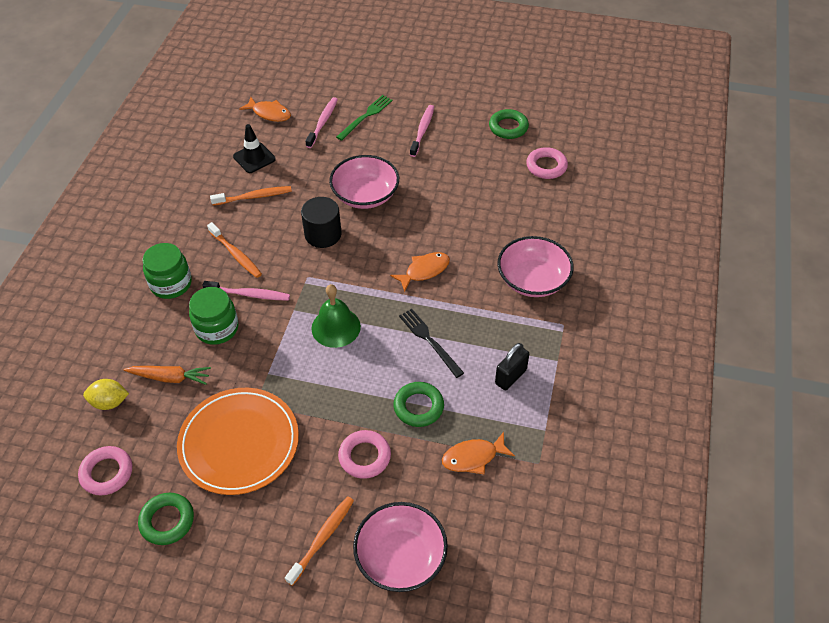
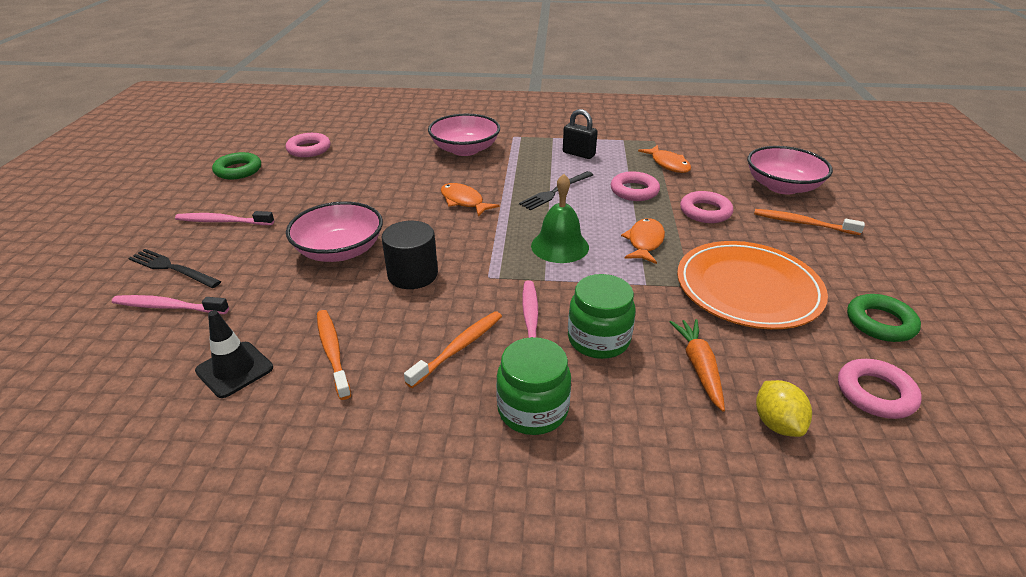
camera: 100 degrees left, 15 degrees down
orange fish [239,97,291,122] -> orange fish moved to [621,218,665,264]
green fork [336,95,393,141] -> black fork [129,249,221,288]
green ring [393,382,444,427] -> pink ring [611,171,660,201]

